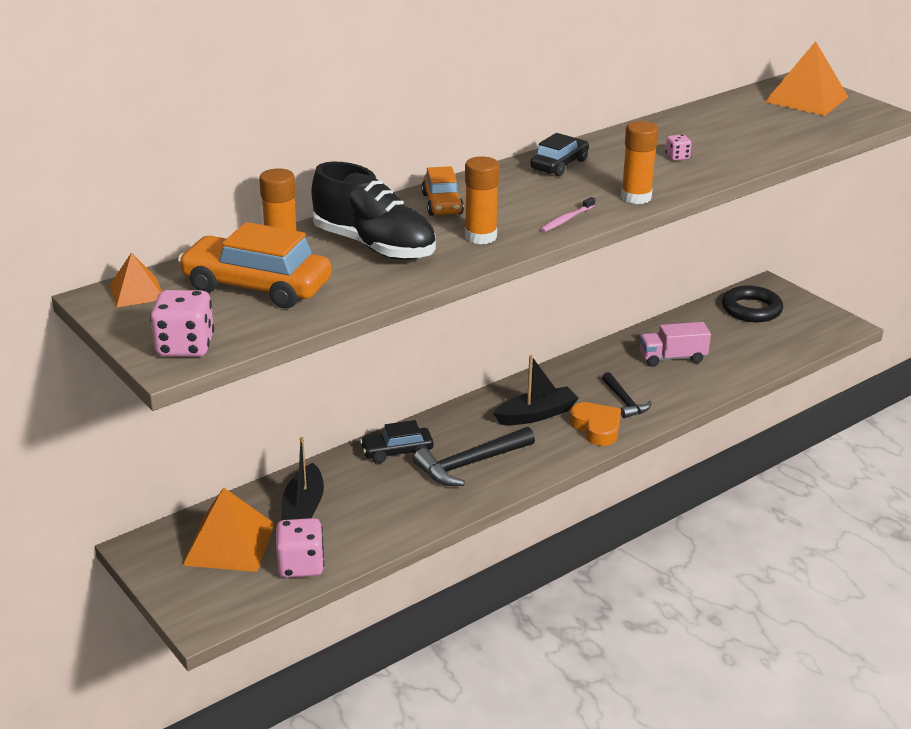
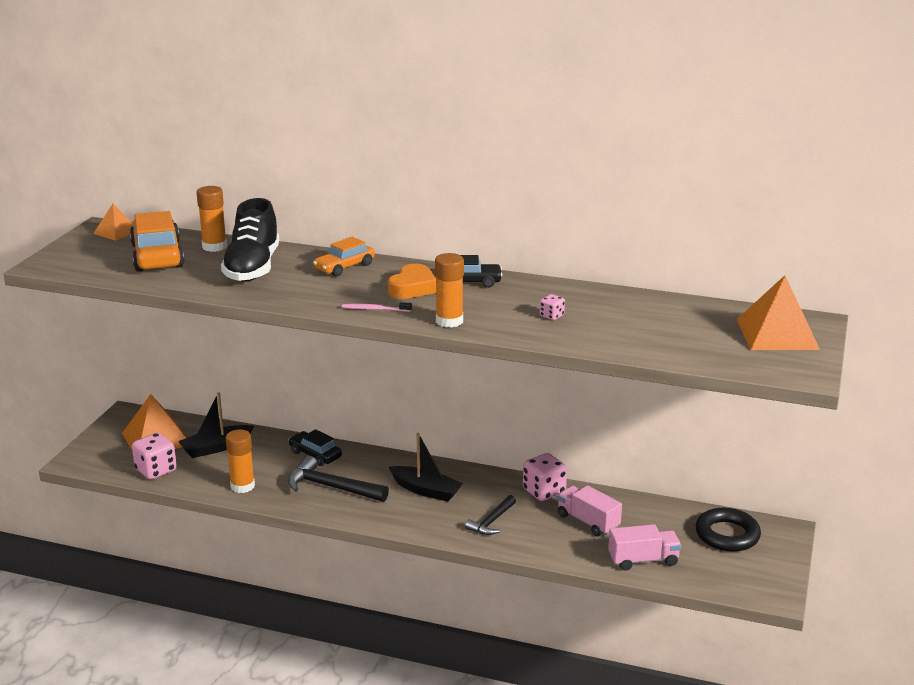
camera: 55 degrees right, 5 degrees down
pink dice [150,290,214,357] -> pink dice moved to [523,453,567,501]
orange glue stick [465,156,499,244] -> orange glue stick moved to [226,429,255,493]
orange heart [570,402,621,446] -> orange heart moved to [388,264,436,299]
none -> pink truck [608,524,681,571]

